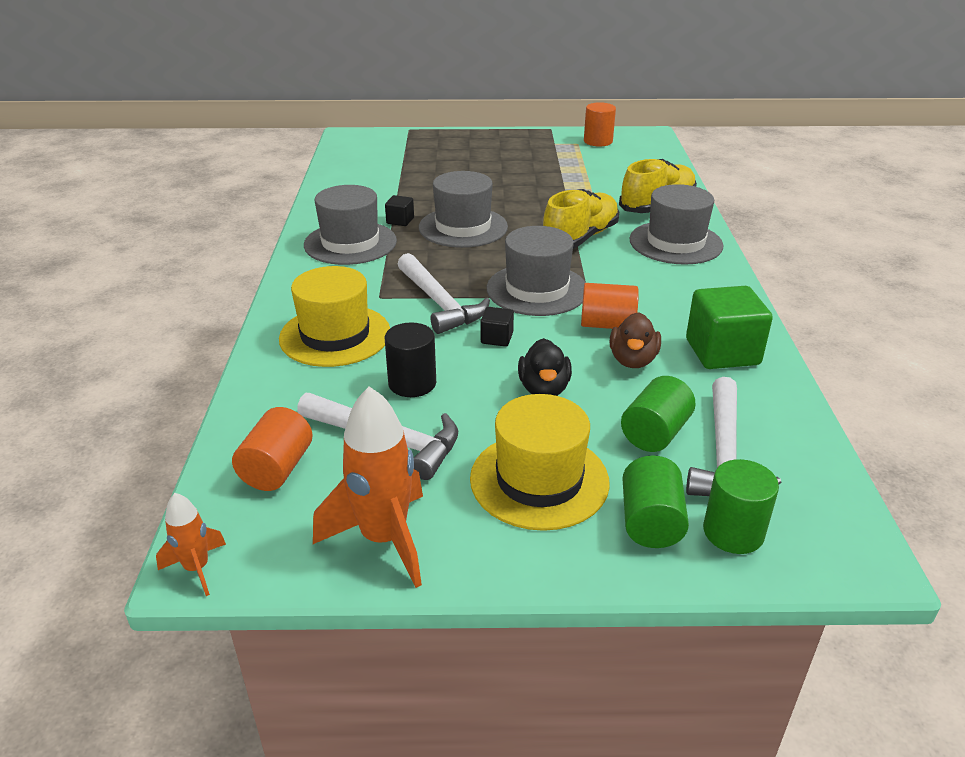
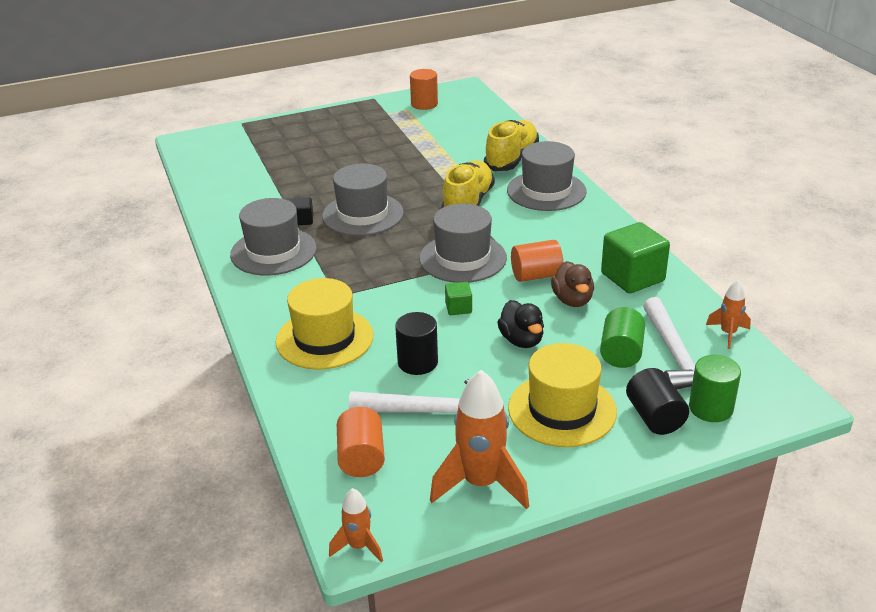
camera: 20 degrees left, 0 degrees up
white hammer [398,253,490,334] -> none
black cube [481,307,514,347] -> green cube [445,282,472,315]
green cylinder [623,456,689,548] -> black cylinder [626,368,689,435]
none -> orange rocket [706,280,751,349]

